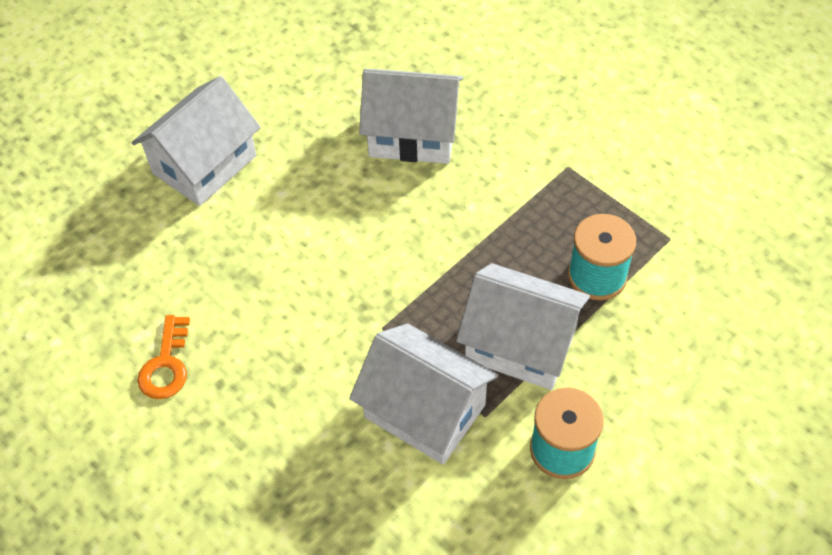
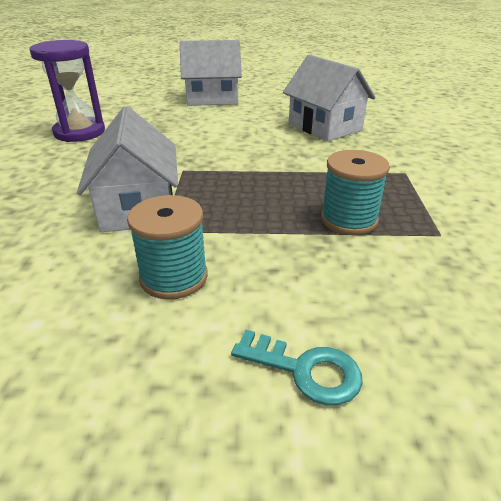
camera: 45 degrees right, 20 degrees down
orange key [137,315,190,399] -> purple hourglass [29,40,105,142]
white house [456,263,590,390] -> none
none -> turquoise key [231,330,363,405]

